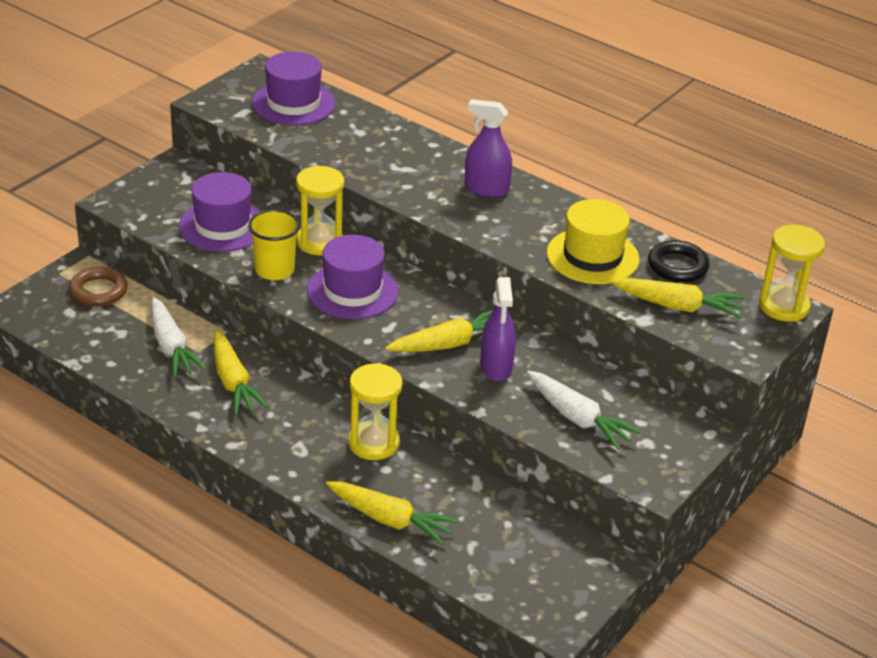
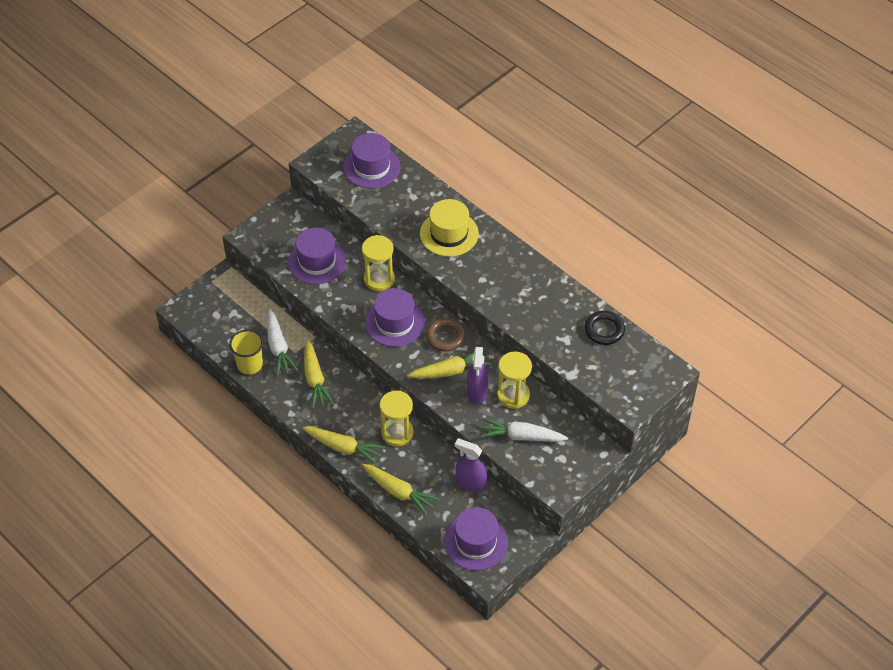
camera: 10 degrees right, 15 degrees up
brown ring [69,267,128,307] -> brown ring moved to [426,318,465,351]
yellow cup [248,209,300,280] -> yellow cup moved to [229,330,263,374]
purple spray bottle [465,99,512,198] -> purple spray bottle moved to [455,439,487,493]
white carrot [527,370,642,450] -> white carrot turned 135 degrees clockwise [480,418,568,442]
yellow hat [547,199,640,284] -> yellow hat moved to [420,199,479,257]
yellow carrot [610,278,745,319] -> yellow carrot moved to [303,427,385,464]
yellow hourglass [759,225,825,322] -> yellow hourglass moved to [497,352,532,409]
none -> purple hat [444,507,508,571]

